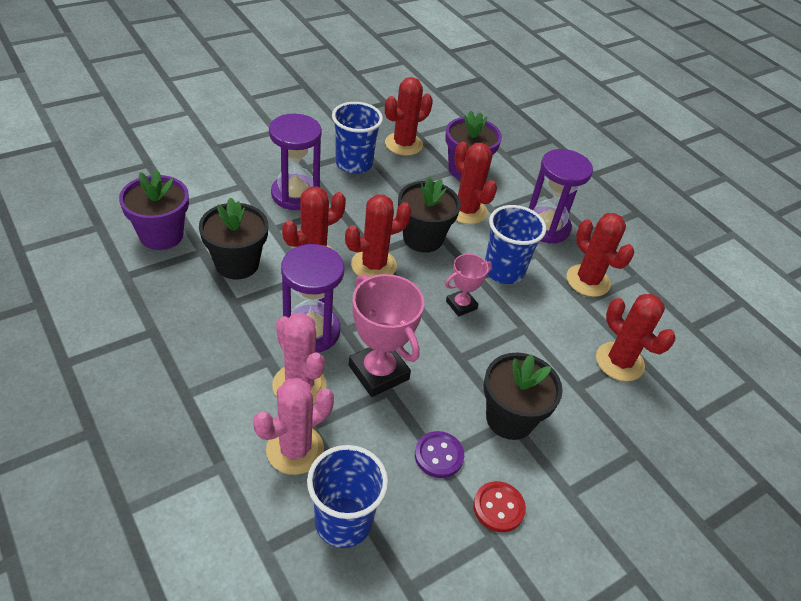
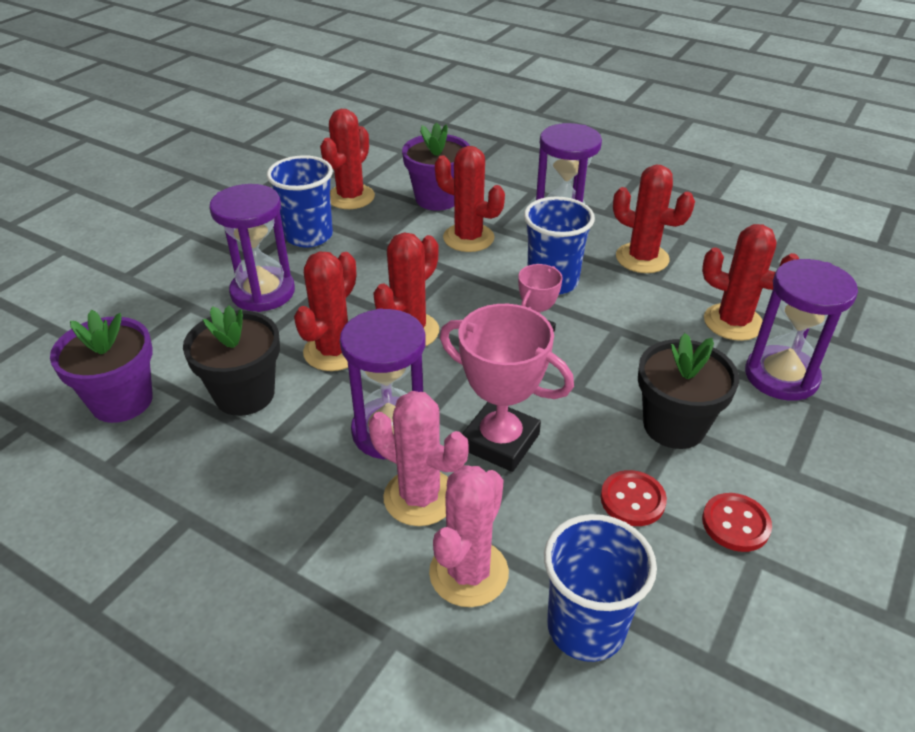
camera: 20 degrees left, 5 degrees down
black flower pot [398,177,461,253] -> none
purple button [415,431,464,478] -> red button [601,470,667,526]
none -> purple hourglass [745,259,858,401]

